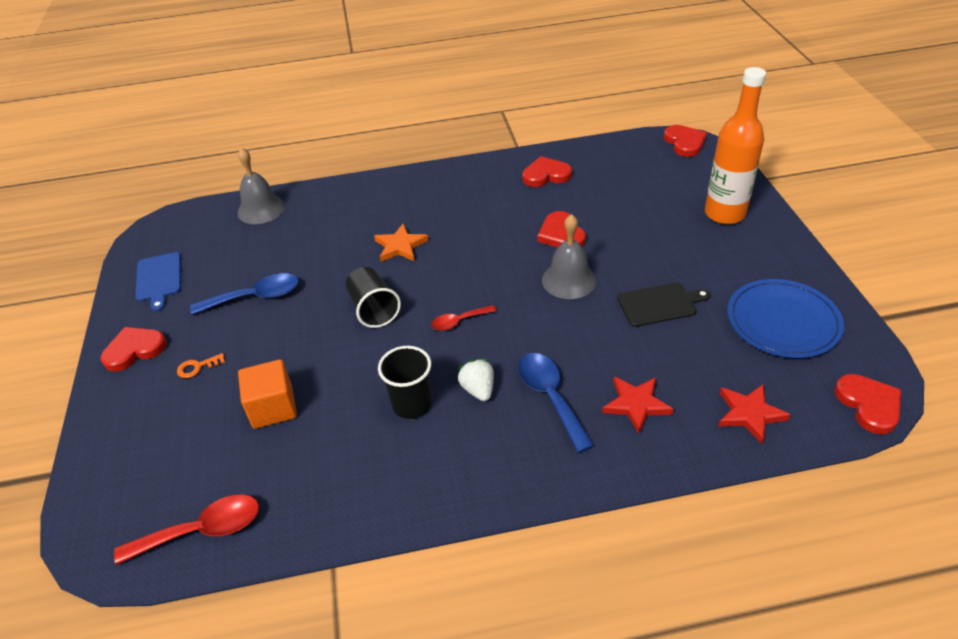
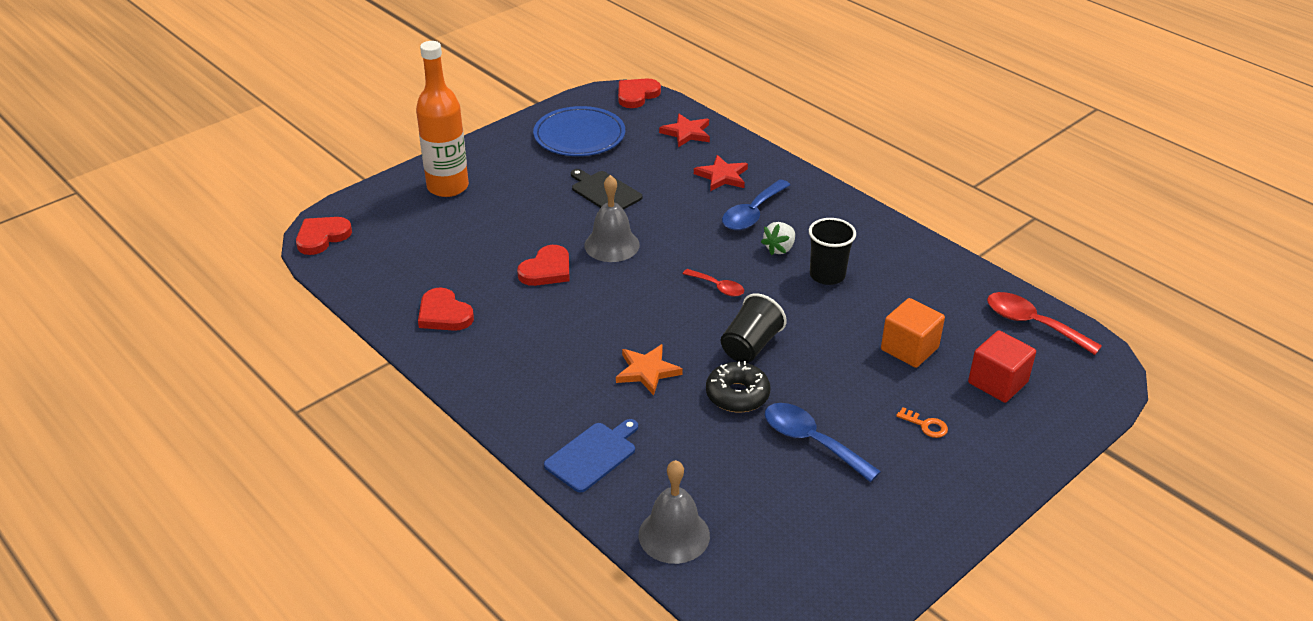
camera: 125 degrees left, 5 degrees down
red heart [101,327,167,372] -> none
blue cutting board [135,252,181,311] -> blue cutting board moved to [544,419,638,493]
none -> black donut [706,361,770,413]
none -> red cube [968,330,1036,403]

